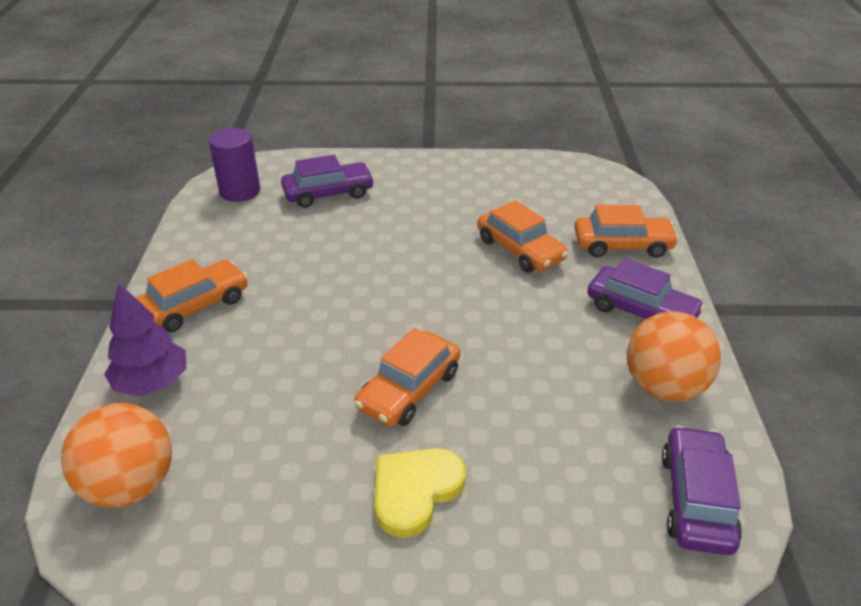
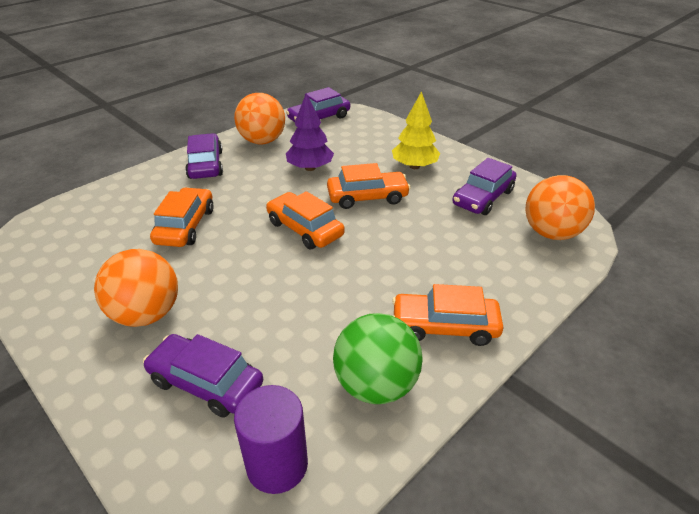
camera: 135 degrees left, 0 degrees up
purple tree [104,283,186,396] -> purple tree moved to [286,93,334,171]
yellow heart [375,448,466,538] -> yellow tree [392,91,440,169]
orange car [574,205,679,258] -> orange car moved to [266,191,345,249]
none -> orange ball [94,249,178,327]
none -> green ball [333,313,423,404]
none -> purple car [453,158,516,215]

